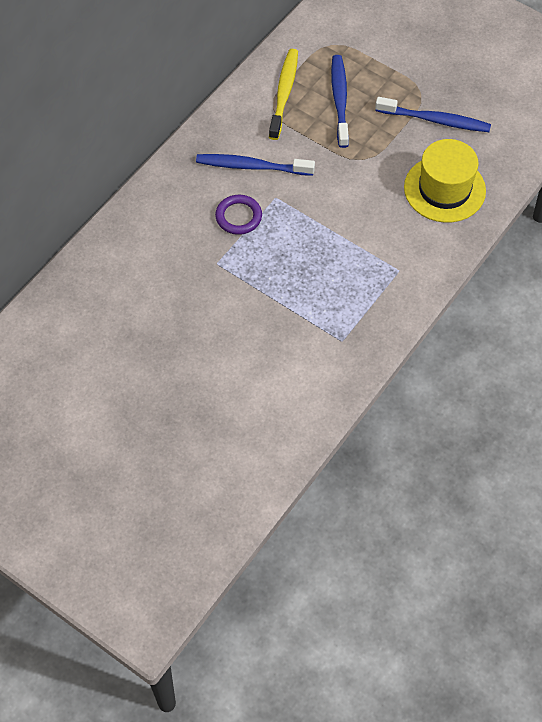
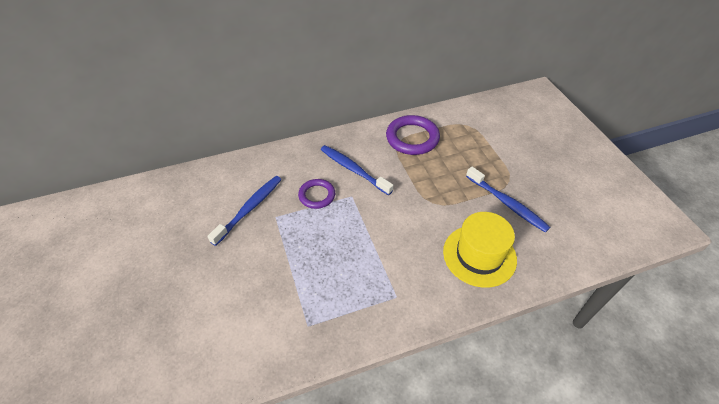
camera: 35 degrees right, 10 degrees down
yellow toothbrush [269,49,298,140] -> purple ring [386,115,440,155]
blue toothbrush [331,55,349,148] -> blue toothbrush moved to [207,176,282,246]

